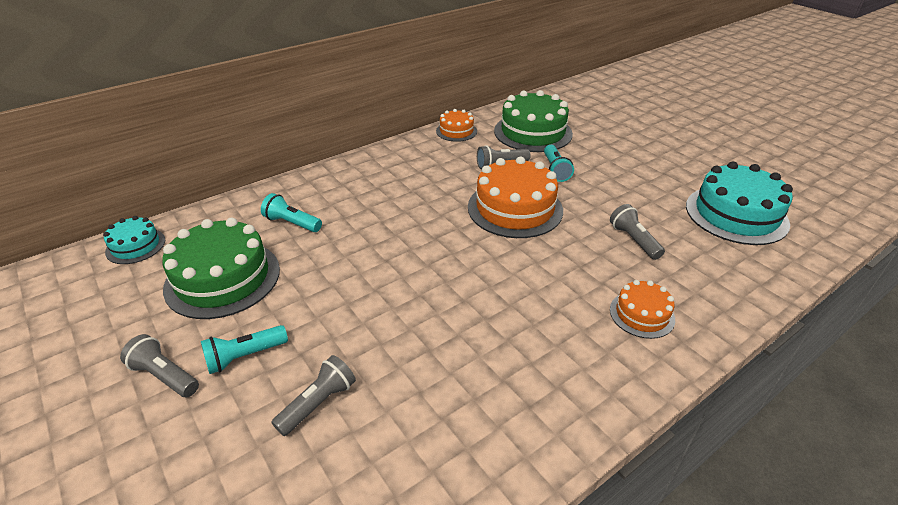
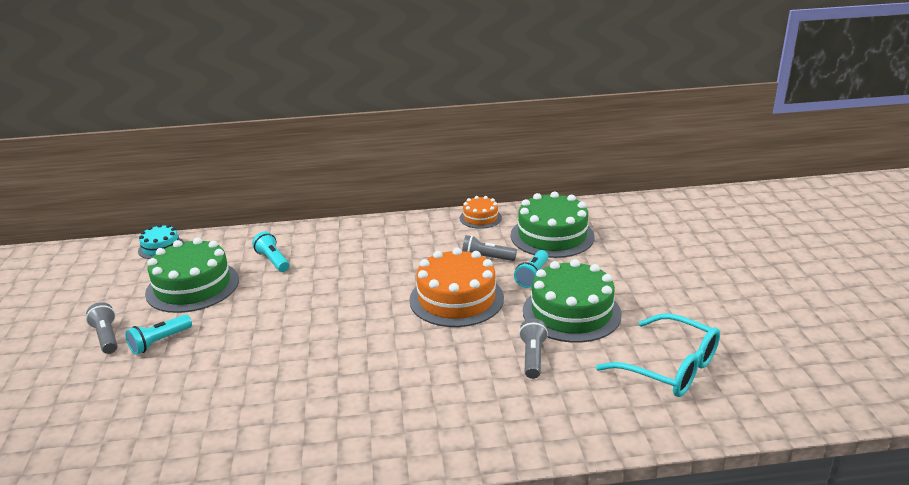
camera: 30 degrees right, 10 degrees down
turquoise flashlight [201,325,288,374] -> turquoise flashlight turned 45 degrees counterclockwise [125,314,192,355]
grey flashlight [271,355,356,436] -> none
orange cake [610,280,675,339] -> none
turquoise cake [686,161,793,245] -> turquoise glasses [596,313,720,397]
none -> green cake [523,259,622,343]

